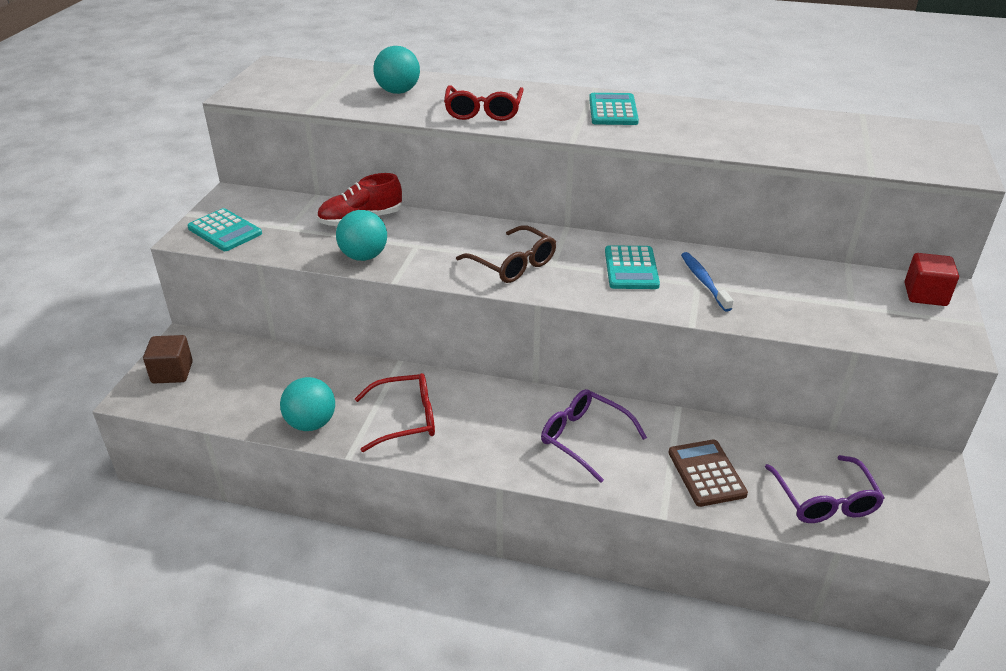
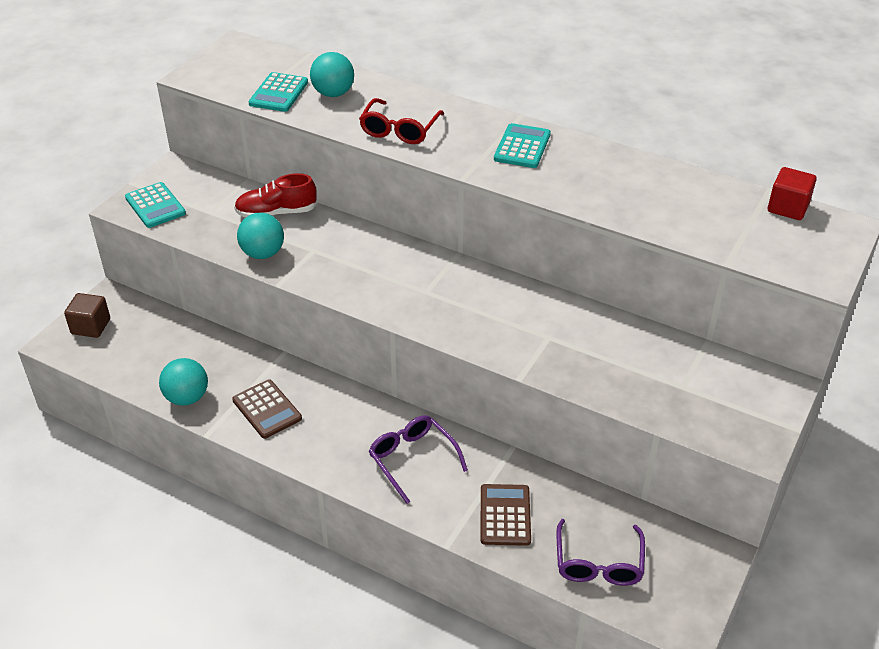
camera: 15 degrees right, 5 degrees up
red glasses [355,373,435,452] -> brown calculator [232,379,302,439]
brown glasses [456,225,556,283] -> none
turquoise calculator [605,245,660,289] -> turquoise calculator moved to [248,72,308,112]
blue toothbrush [681,252,734,312] -> none
red cube [905,253,959,306] -> red cube moved to [768,167,817,220]

